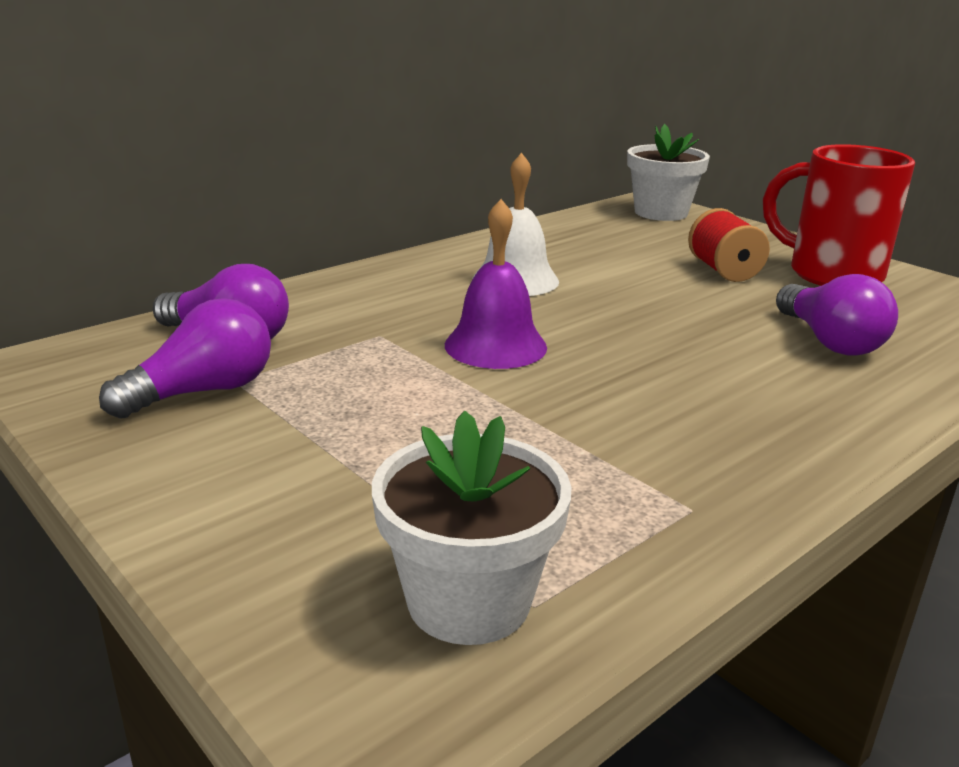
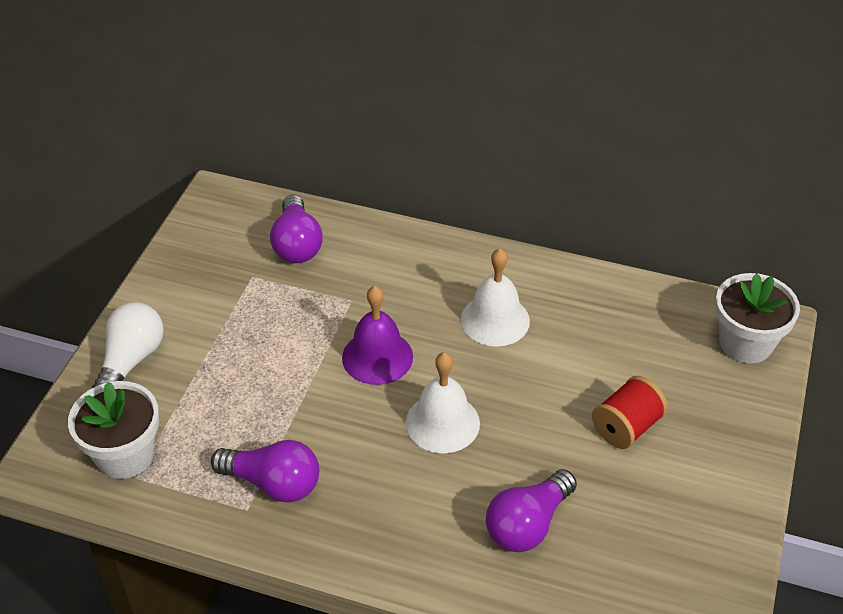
camera: 60 degrees right, 20 degrees up
purple light bulb [99,298,271,419] -> purple light bulb moved to [211,440,319,503]
red mug [763,144,915,286] -> none
none -> white light bulb [92,302,164,388]
none -> white bell [406,352,480,453]

